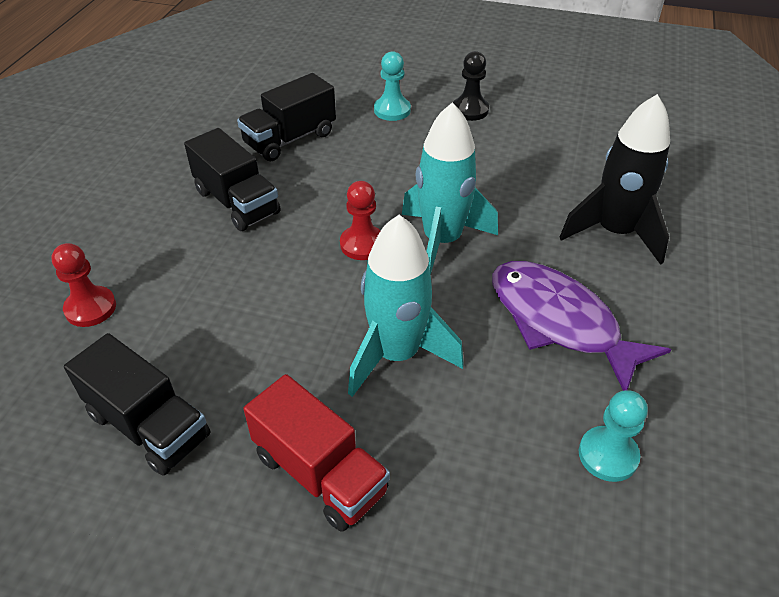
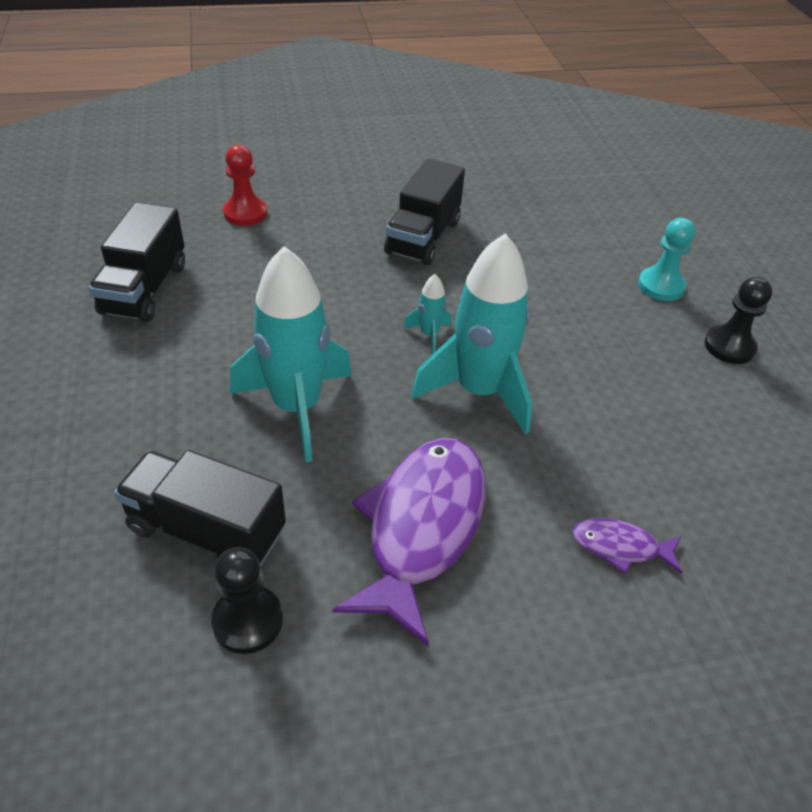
camera: 60 degrees right, 0 degrees up
black truck [237,73,336,161] -> black truck moved to [114,450,286,567]
red truck [243,374,390,532] -> none
red pawn [340,181,381,260] -> turquoise rocket [403,274,451,354]
black rocket [559,94,670,265] -> purple fish [572,518,682,574]
turquoise pawn [579,390,648,482] -> black pawn [211,547,283,654]

